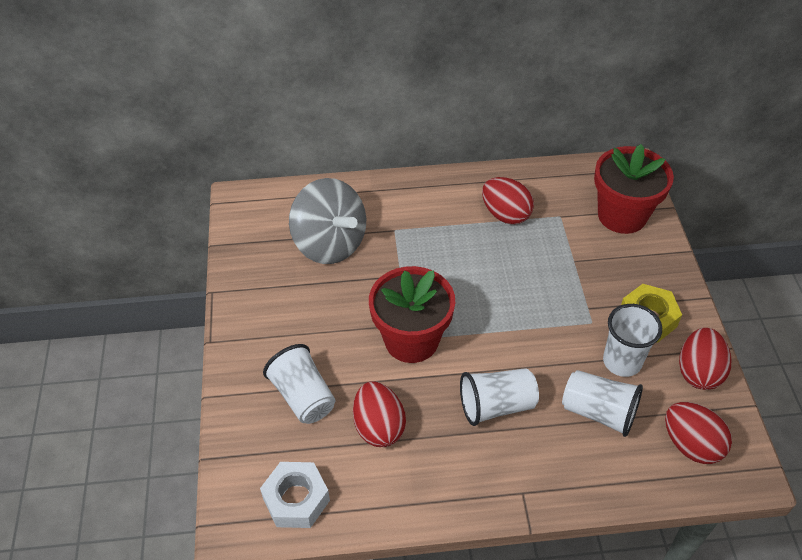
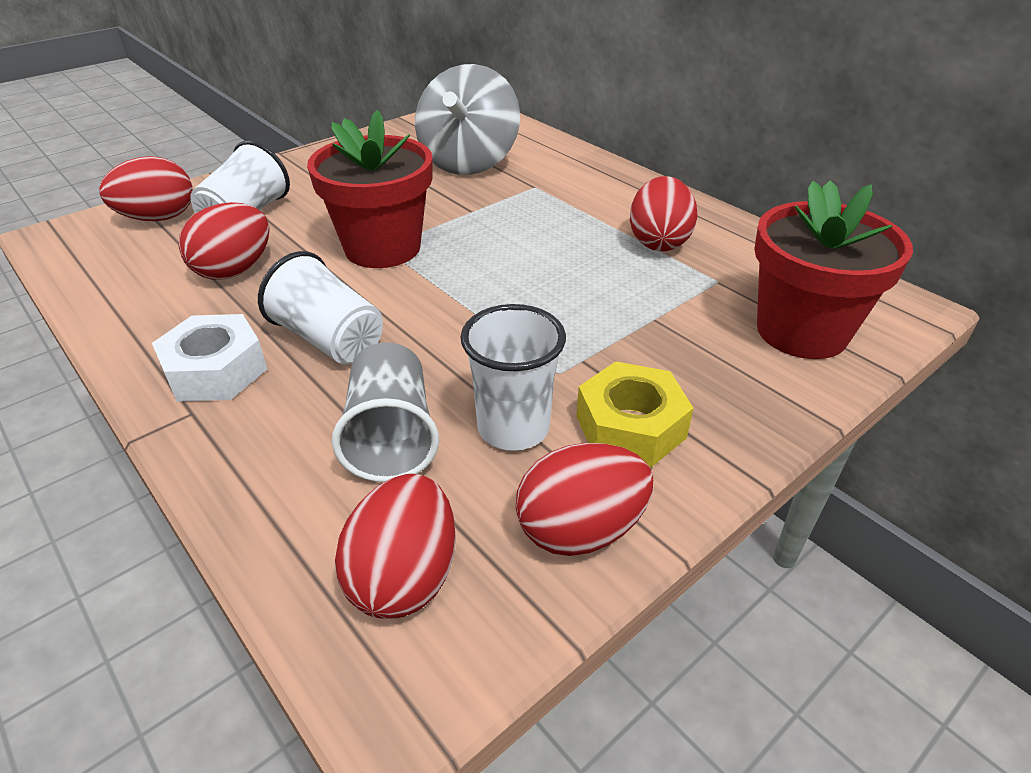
camera: 55 degrees right, 10 degrees down
white nut [260,462,330,528] -> white nut moved to [152,314,267,402]
white cup [562,370,643,437] -> grey cup [332,342,439,482]
none -> red egg [99,156,192,221]

